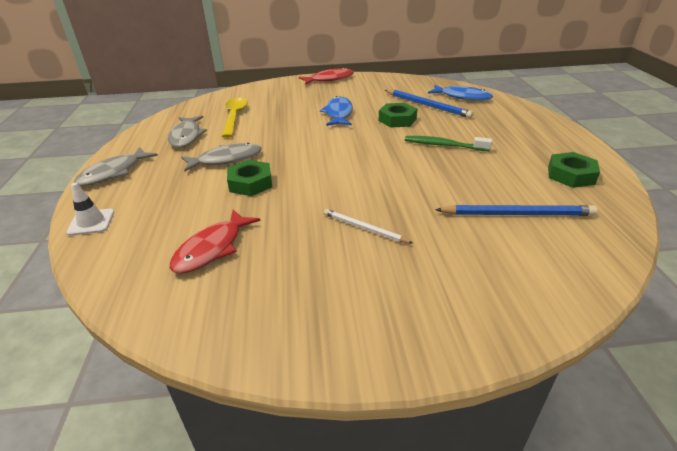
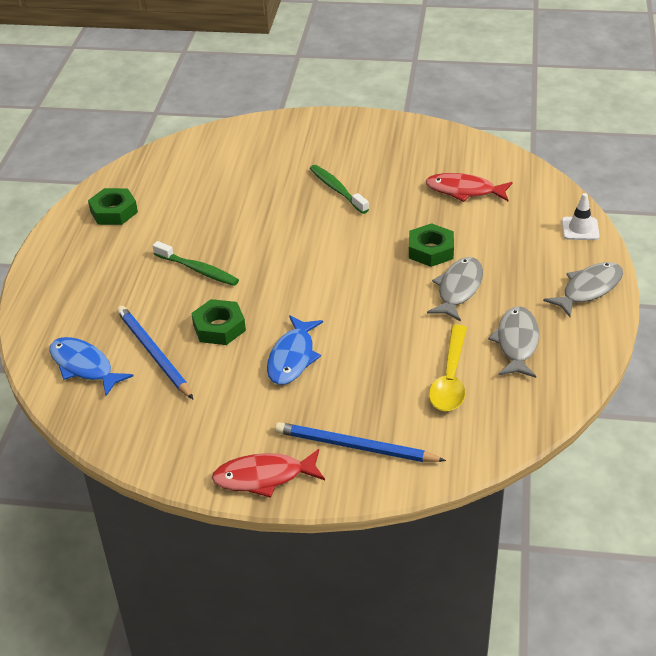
camera: 165 degrees left, 5 degrees up
red fish [170,209,261,273] -> red fish turned 120 degrees counterclockwise [426,173,513,202]
grey fish [181,143,262,171] -> grey fish turned 120 degrees clockwise [427,257,483,322]
white pencil [324,209,413,243] -> green toothbrush [310,165,369,214]
blue pencil [435,205,597,216] -> blue pencil moved to [275,422,446,462]

